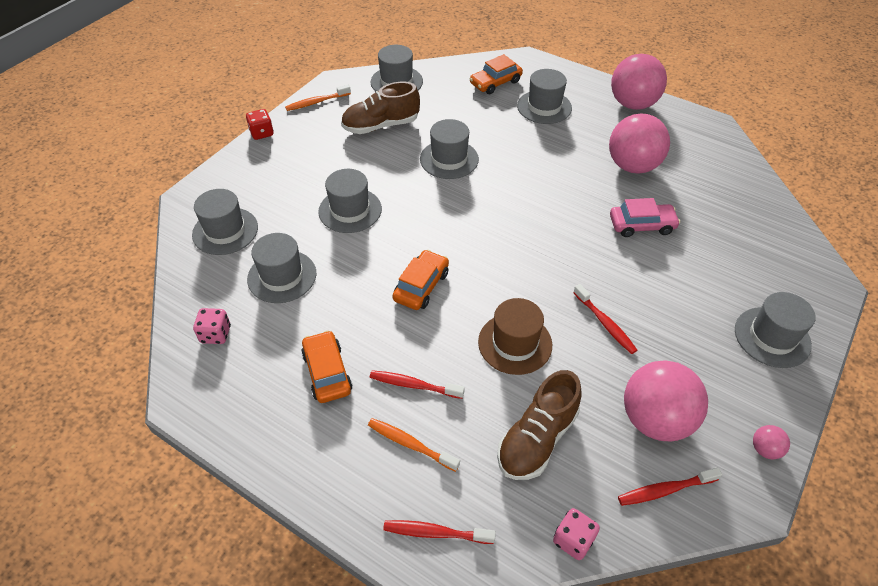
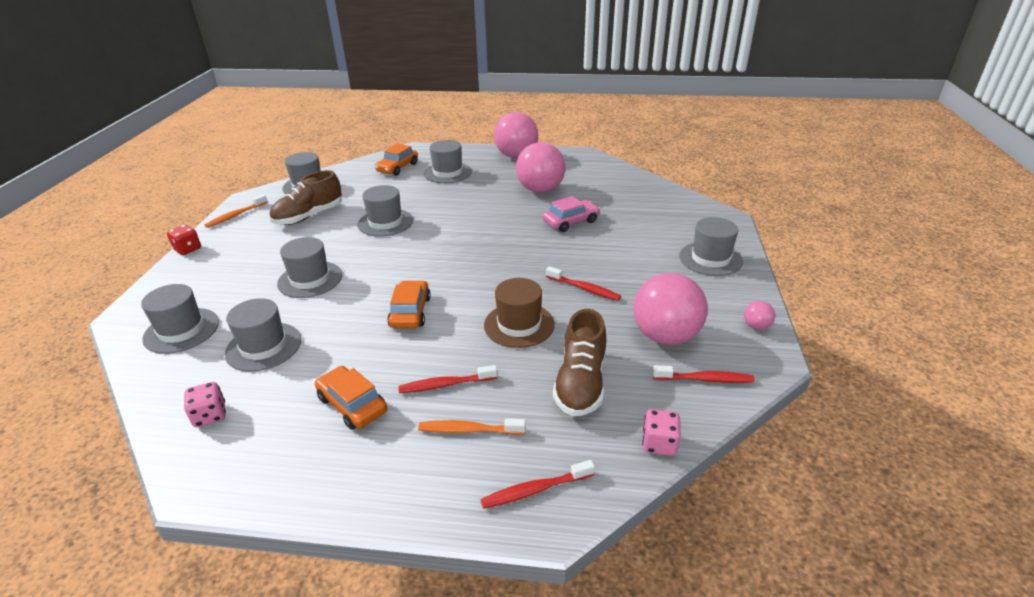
camera: 25 degrees left, 15 degrees down
red toothbrush [618,467,722,506] -> red toothbrush turned 135 degrees counterclockwise [653,365,755,383]

